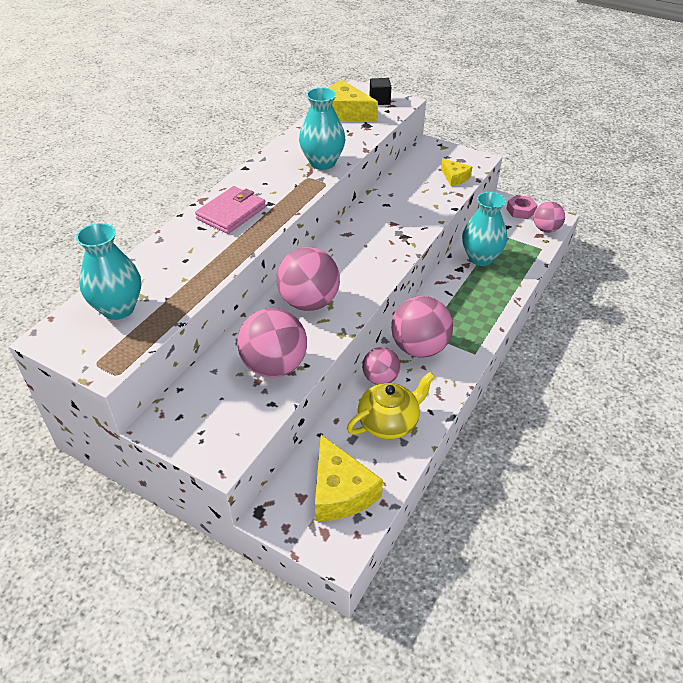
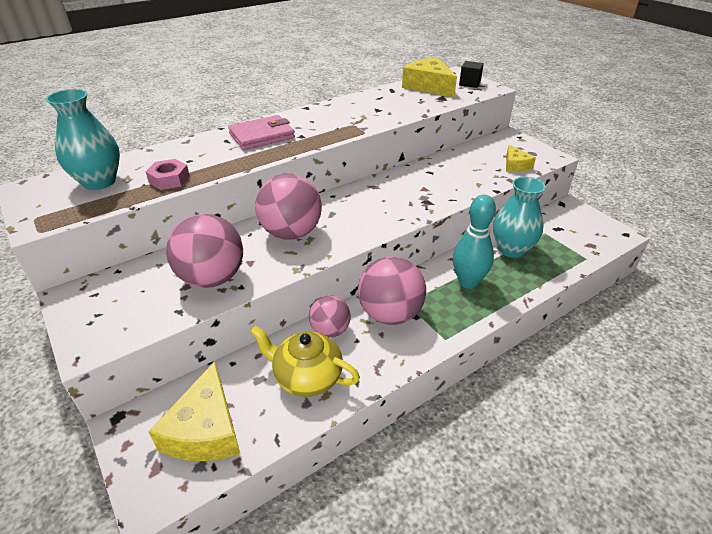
camera: 25 degrees right, 5 degrees down
turquoise vase [299,87,345,170] -> none
yellow teapot [347,372,435,439] -> yellow teapot turned 150 degrees counterclockwise [250,325,360,397]
pink nut [506,195,538,219] -> pink nut moved to [146,159,190,190]
pink ball [533,202,565,233] -> none
none -> turquoise bowling pin [453,195,496,289]

